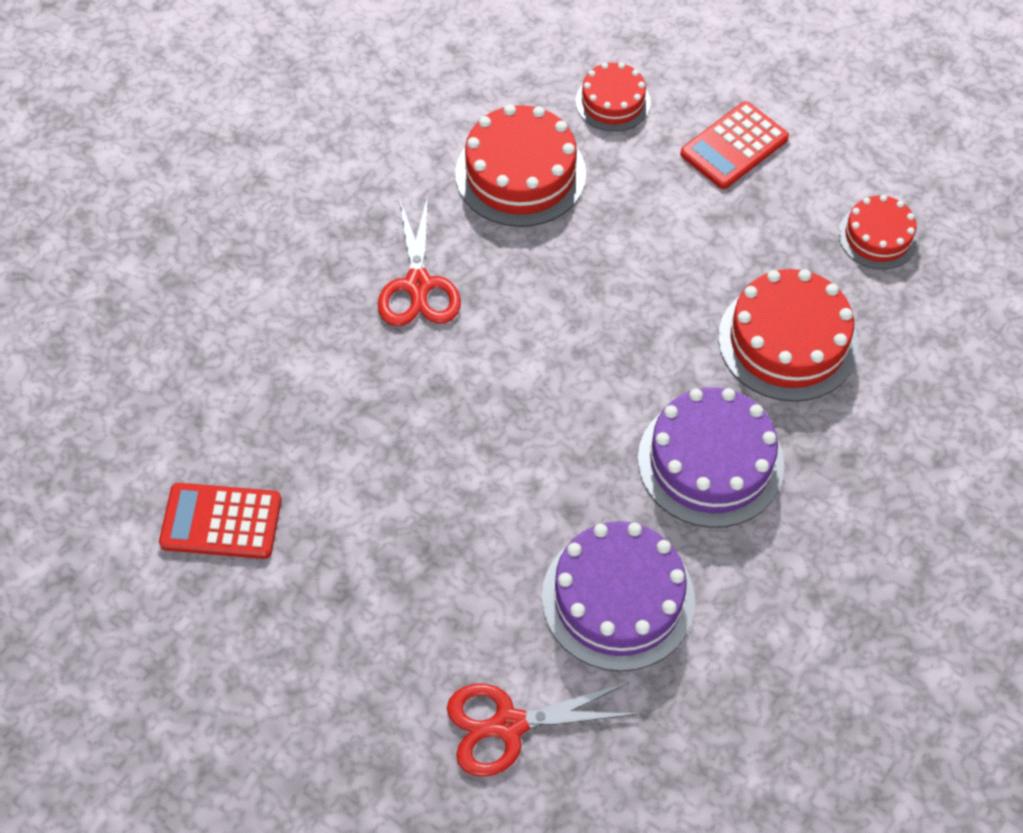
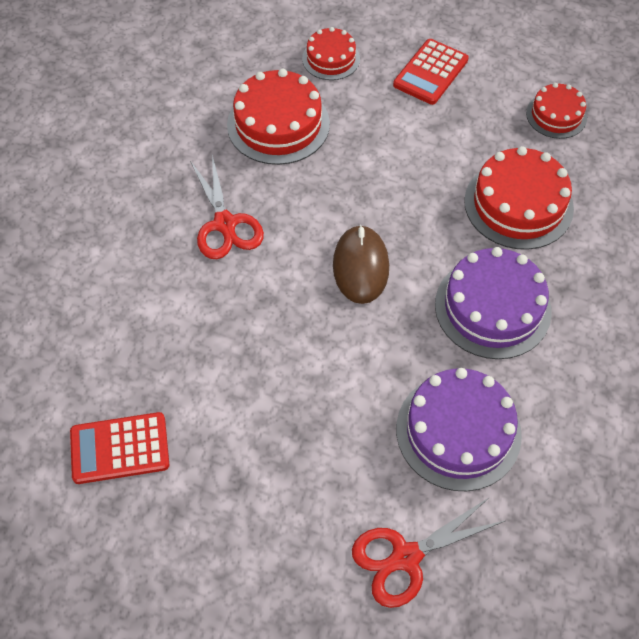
camera: 15 degrees left, 0 degrees up
none -> brown mouse [333,225,389,304]

